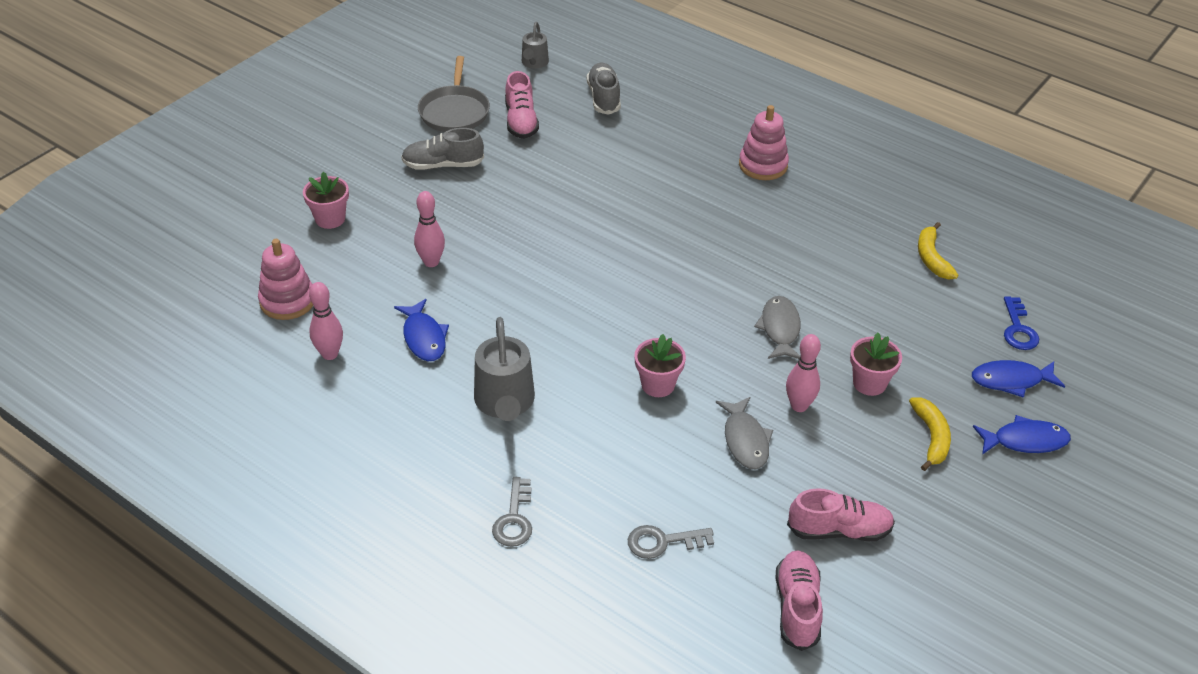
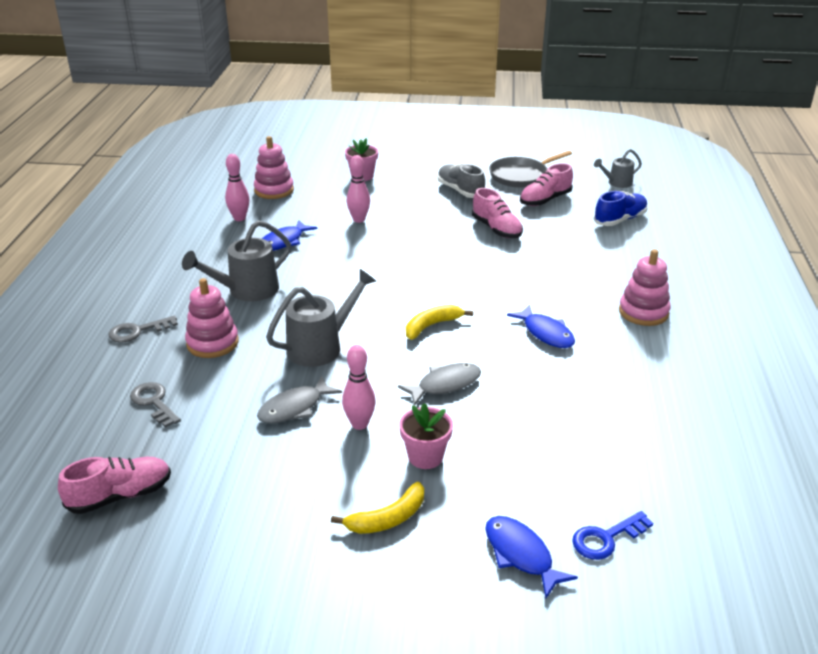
camera: 60 degrees right, 10 degrees down
grey shoe [587,62,621,115] -> blue shoe [593,191,648,226]
pink flower pot [634,334,686,397] -> grey watering can [266,269,376,367]
pink shoe [787,488,895,541] -> pink shoe moved to [472,188,523,238]
yellow banana [918,222,958,279] -> yellow banana moved to [406,305,473,340]
blue fish [973,415,1071,454] -> blue fish moved to [507,305,575,348]
none -> pink stacking toy [185,278,239,358]

